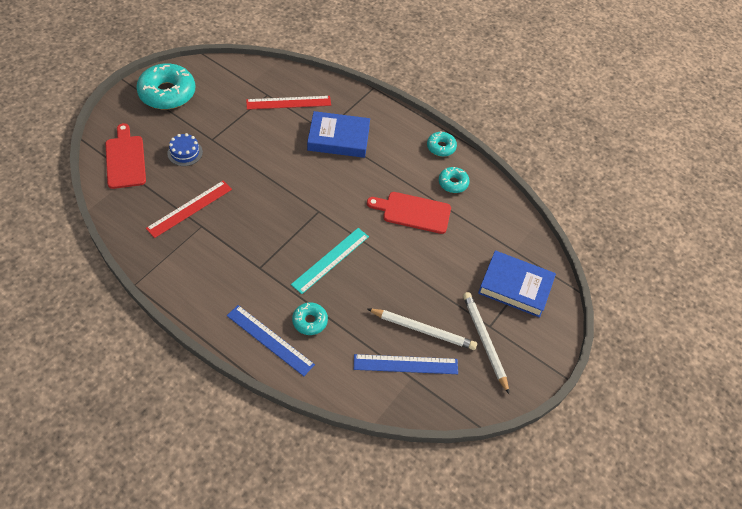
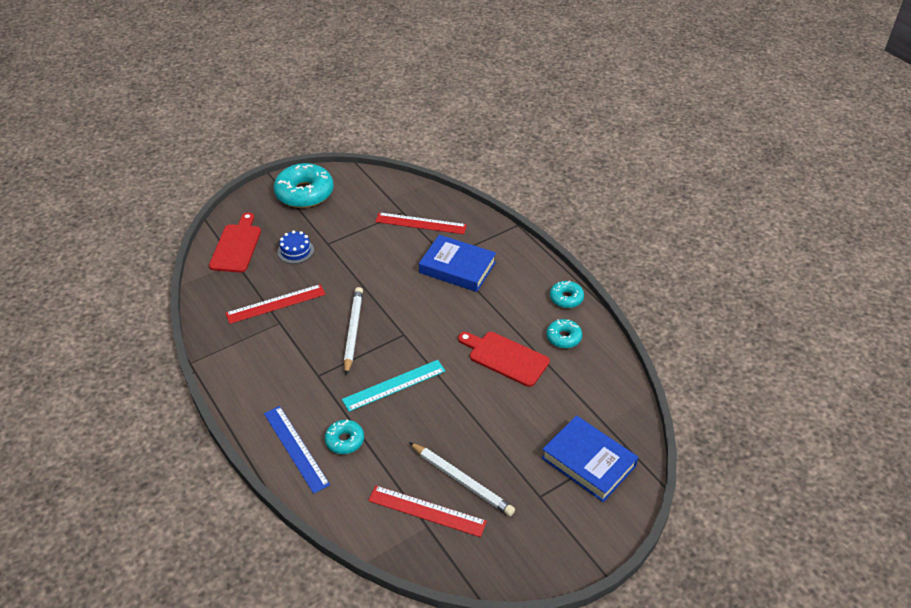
camera: 25 degrees right, 10 degrees down
blue ruler [354,354,458,374] -> red ruler [368,486,487,537]
white pencil [463,292,509,394] -> white pencil moved to [344,287,363,375]

